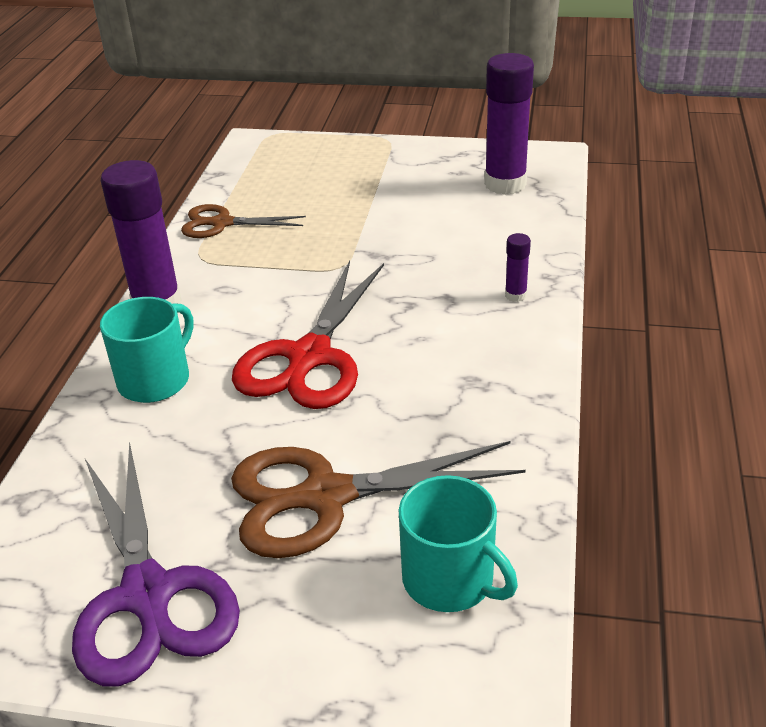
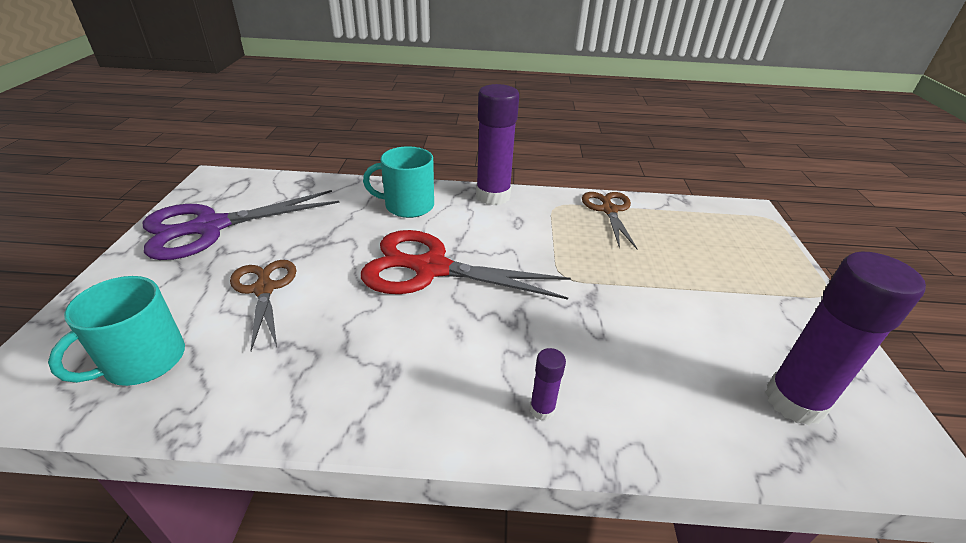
camera: 80 degrees right, 0 degrees up
turquoise mug [100,297,193,403] -> turquoise mug turned 150 degrees clockwise [363,146,434,218]
brown scissors [231,441,526,558] -> brown scissors [230,260,297,351], size x0.59

